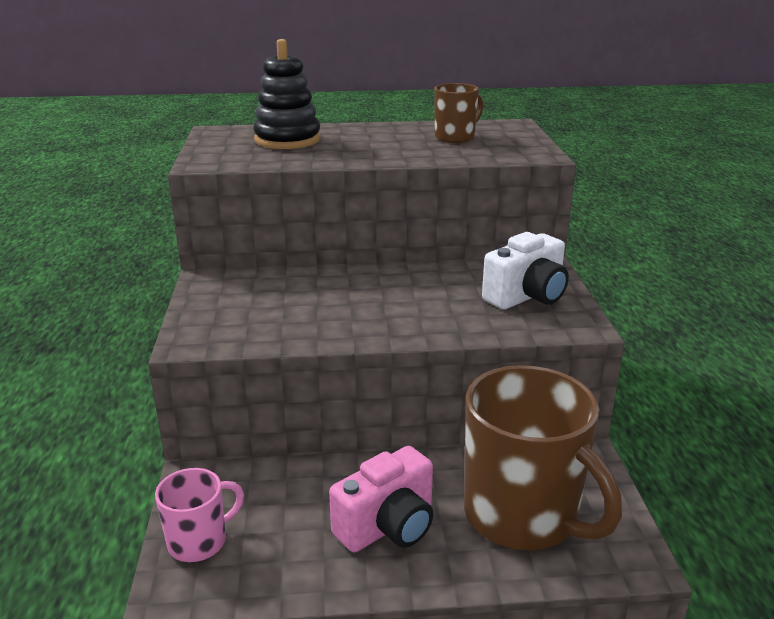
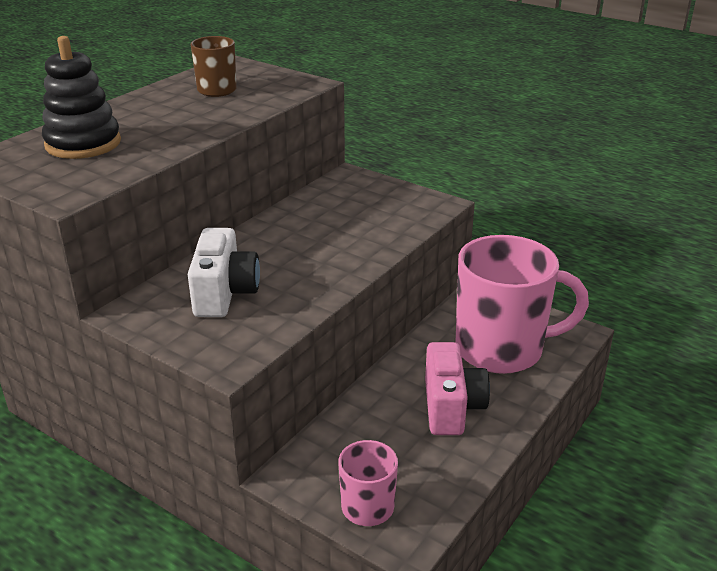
camera: 50 degrees left, 5 degrees up
brown mug [464,365,622,550] -> pink mug [456,235,589,374]
white camera [482,232,569,309] -> white camera moved to [188,228,260,317]

